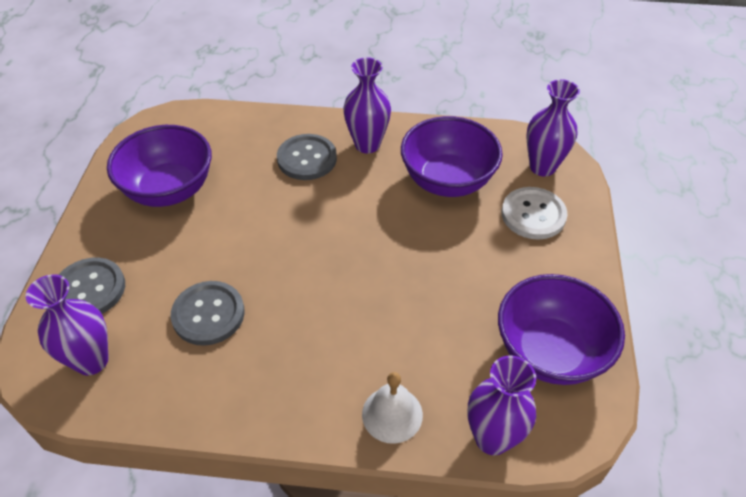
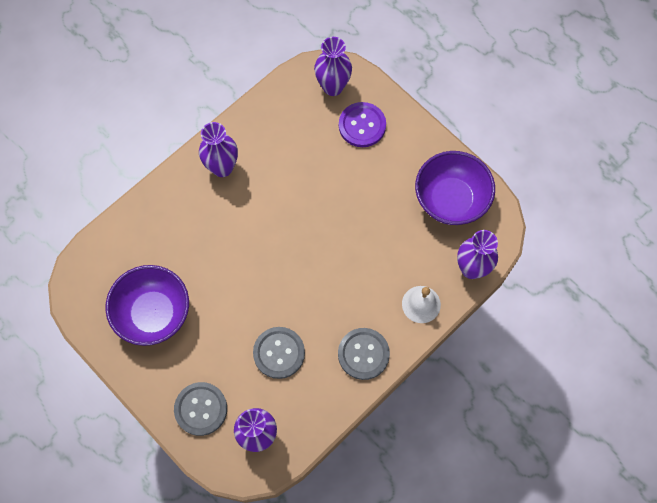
camera: 50 degrees left, 20 degrees up
grey button [277,134,337,180] -> grey button moved to [338,328,390,380]
purple bowl [401,116,503,197] -> none
white button [502,187,567,240] -> purple button [339,102,386,147]

